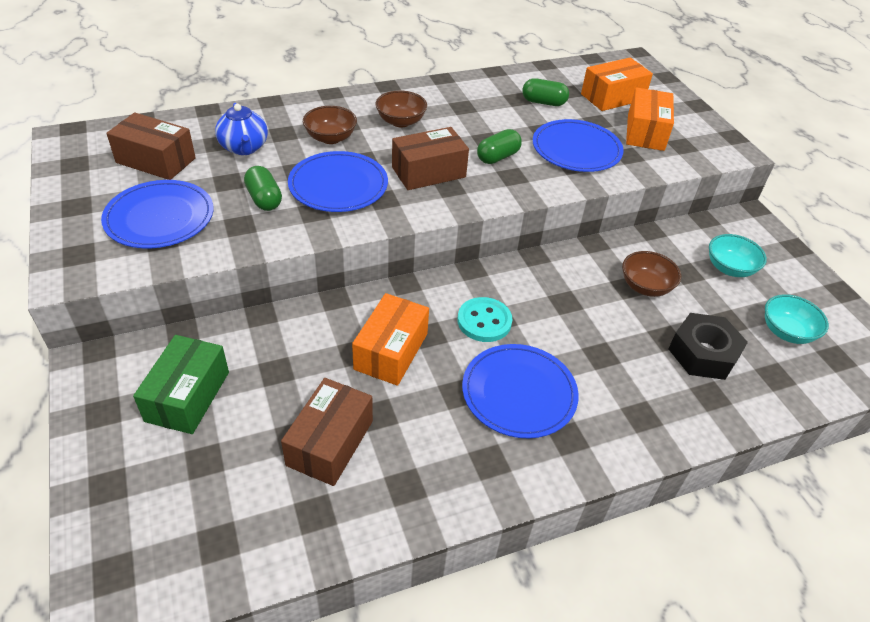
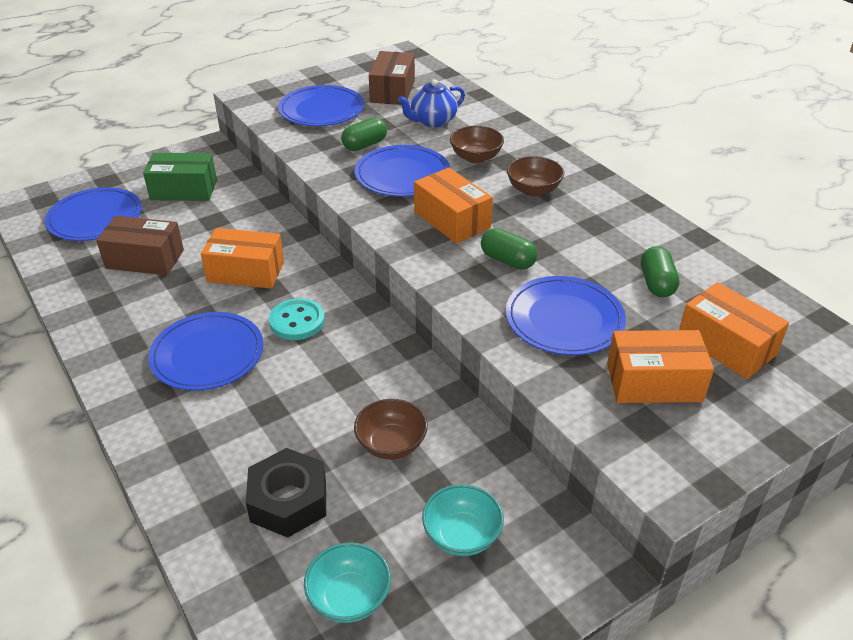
camera: 80 degrees right, 5 degrees down
brown box [392,127,469,190] -> orange box [414,168,493,244]
none -> blue plate [45,187,142,241]

